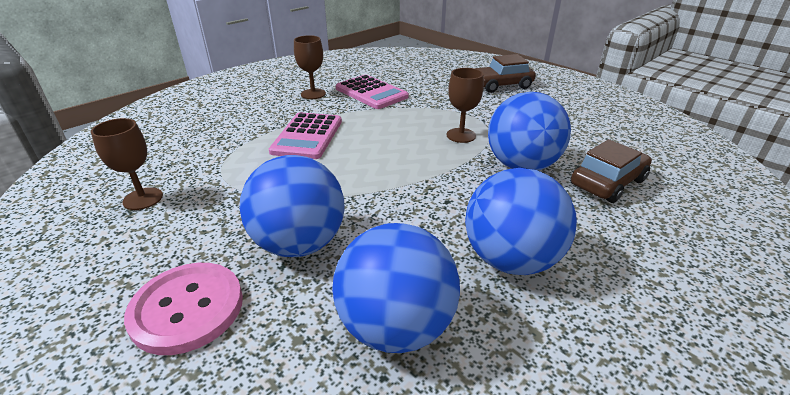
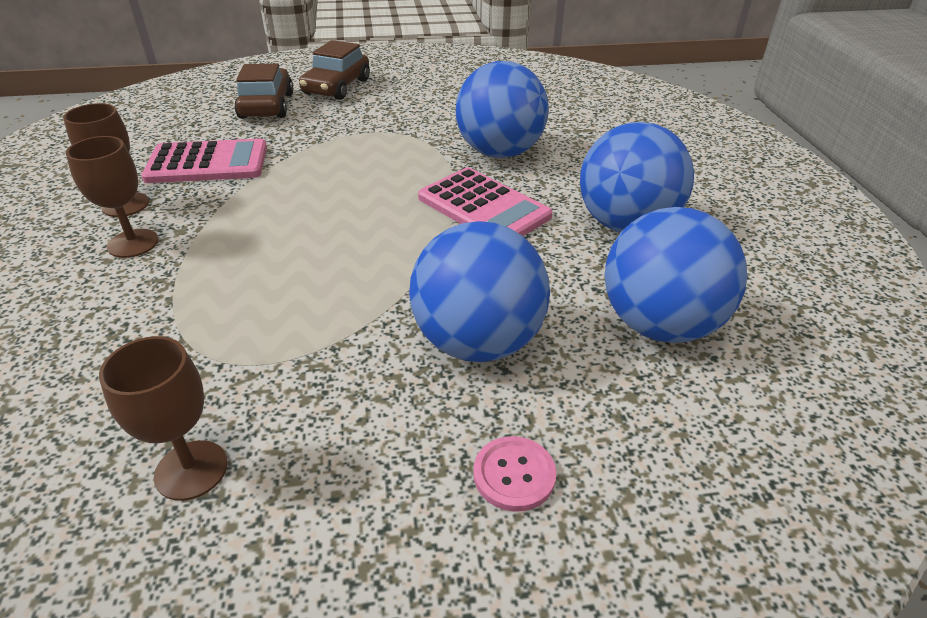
camera: 55 degrees left, 5 degrees up
pink button [124,263,243,355] -> pink button [473,436,556,512], size x0.54
pink calculator [269,112,342,159] -> pink calculator moved to [418,167,553,236]
brown goblet [447,68,484,143] -> brown goblet moved to [66,136,159,258]
brown car [570,139,652,203] -> brown car moved to [234,64,293,119]

